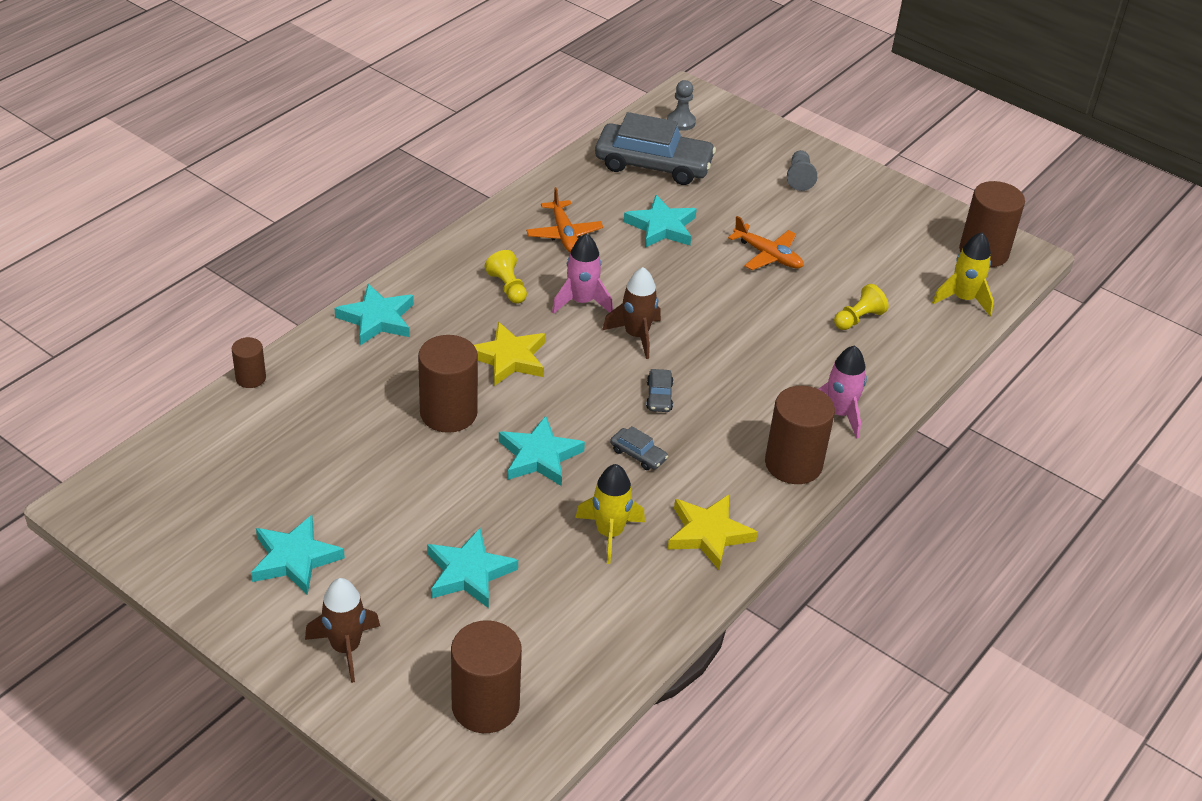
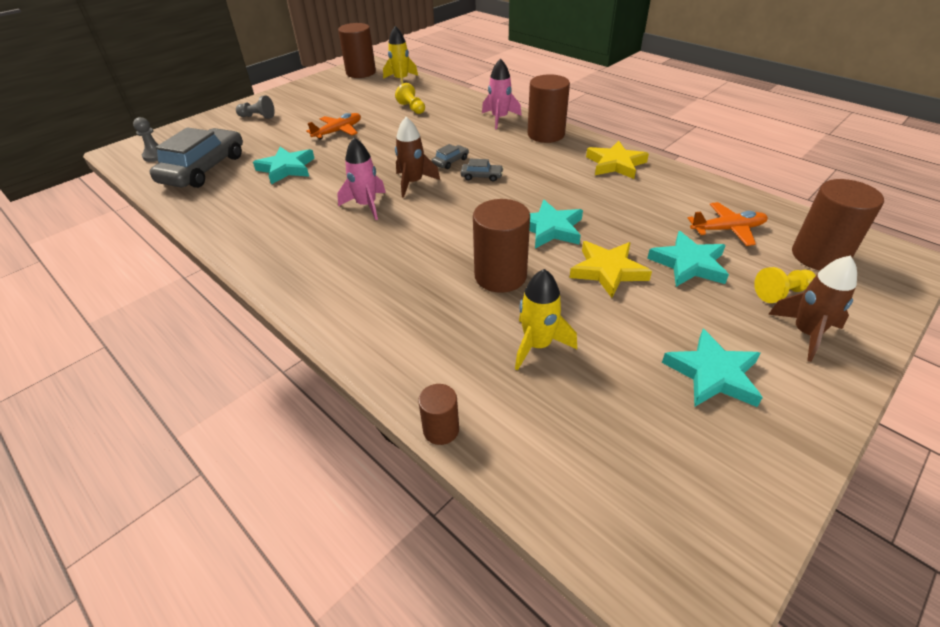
camera: 80 degrees left, 0 degrees up
turquoise star [334,284,414,345] -> none
yellow star [474,322,545,386] -> yellow star moved to [569,241,652,298]
yellow pawn [485,250,527,304] -> yellow pawn moved to [754,267,816,303]
orange plane [526,187,603,253] -> orange plane moved to [688,202,768,246]
yellow rocket [575,464,645,564] -> yellow rocket moved to [515,269,577,370]
grey car [610,426,668,470] -> grey car moved to [432,144,469,169]

